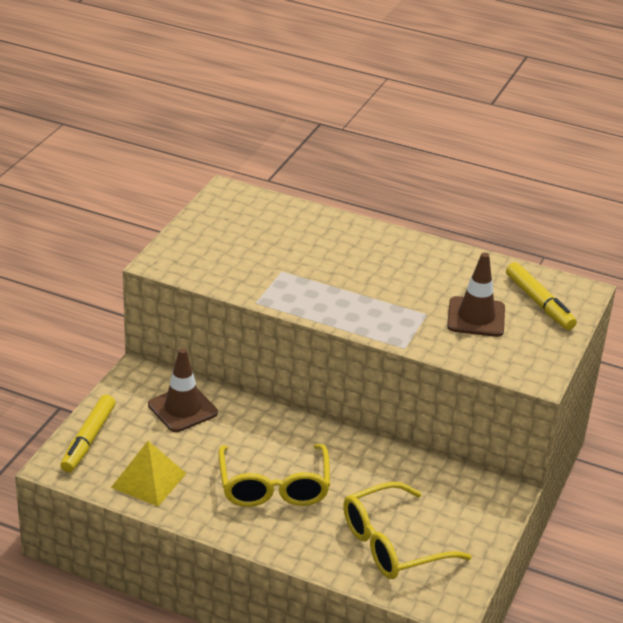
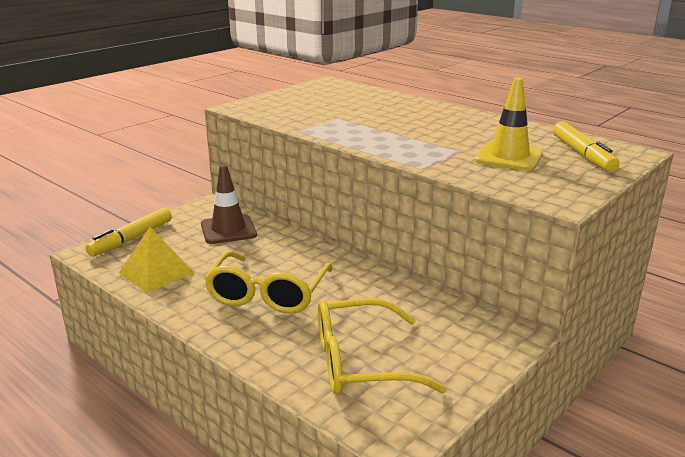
camera: 20 degrees right, 10 degrees down
brown traffic cone [447,253,505,337] -> yellow traffic cone [475,78,543,171]

